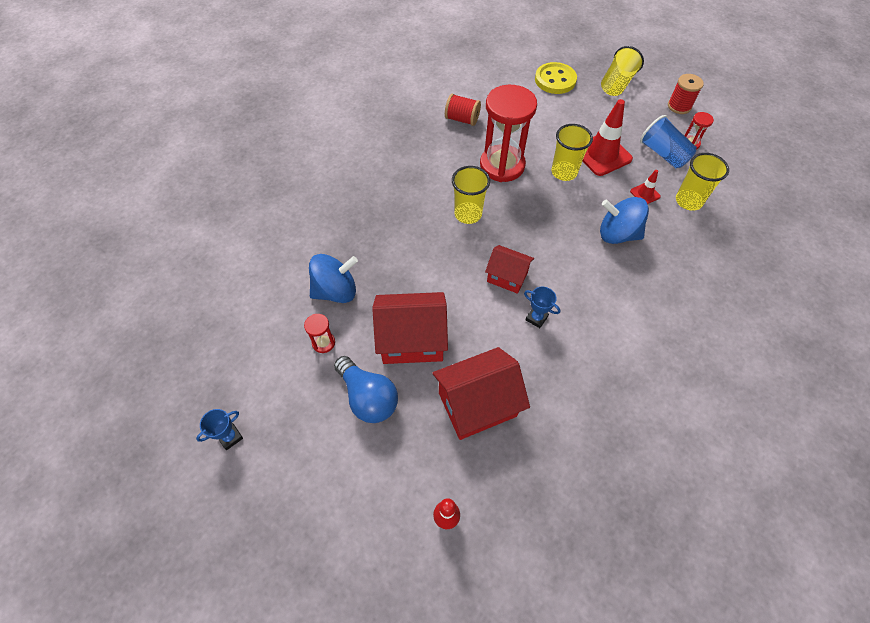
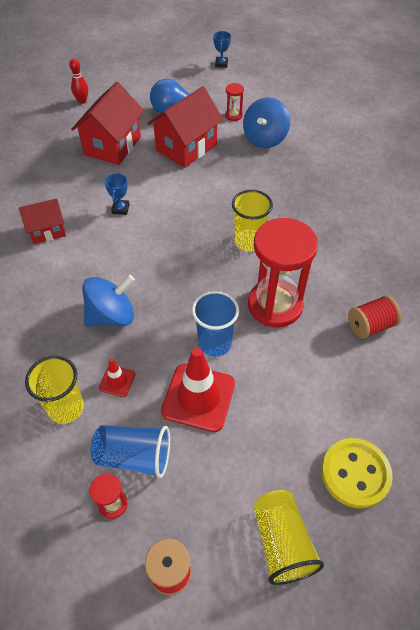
camera: 135 degrees right, 5 degrees down
red house [485,245,534,294] -> red house moved to [19,198,66,244]
blue trophy [524,287,560,328] -> blue trophy turned 75 degrees counterclockwise [104,173,130,215]
yellow cup [551,124,593,181] -> blue cup [192,291,239,357]

